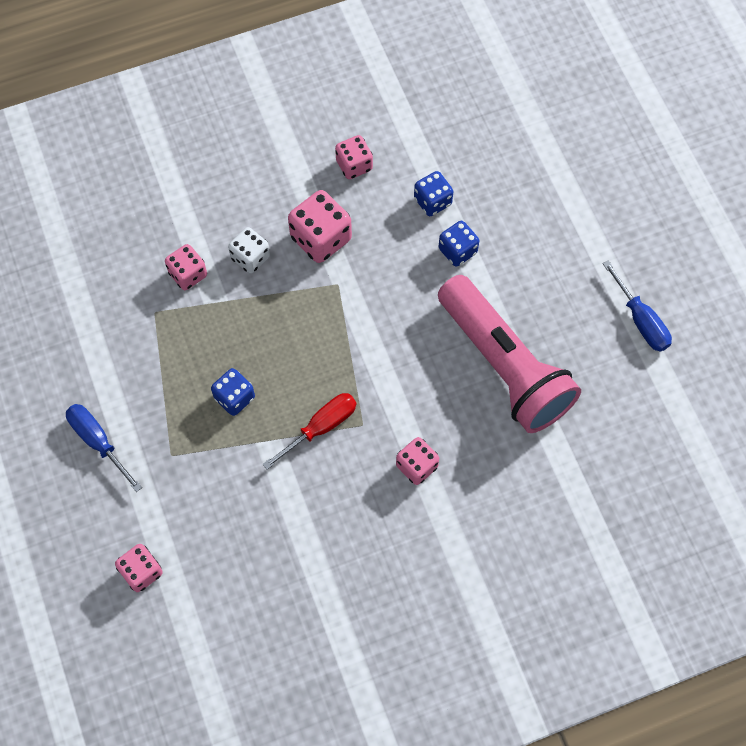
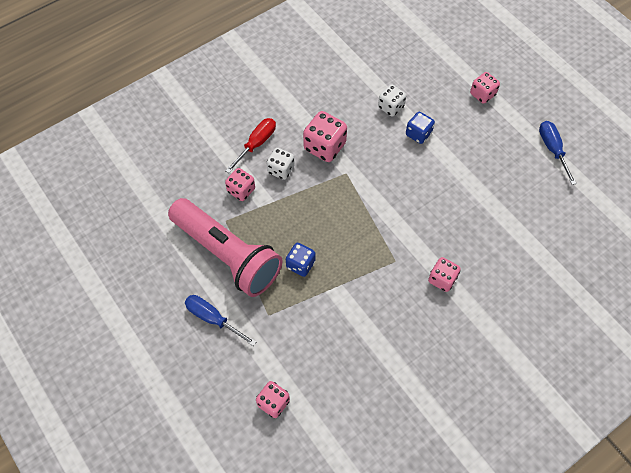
camera: 15 degrees left, 5 degrees down
red screwdriver [262,393,356,469] -> red screwdriver moved to [225,118,276,173]
pink dice [335,135,373,179] -> pink dice moved to [470,72,500,104]
blue dice [414,171,453,216] -> white dice [378,85,406,117]
pink flashlight [438,275,581,433] -> pink flashlight moved to [168,198,282,297]
blue screwdriver [603,260,672,351] -> blue screwdriver turned 150 degrees counterclockwise [539,121,577,185]

